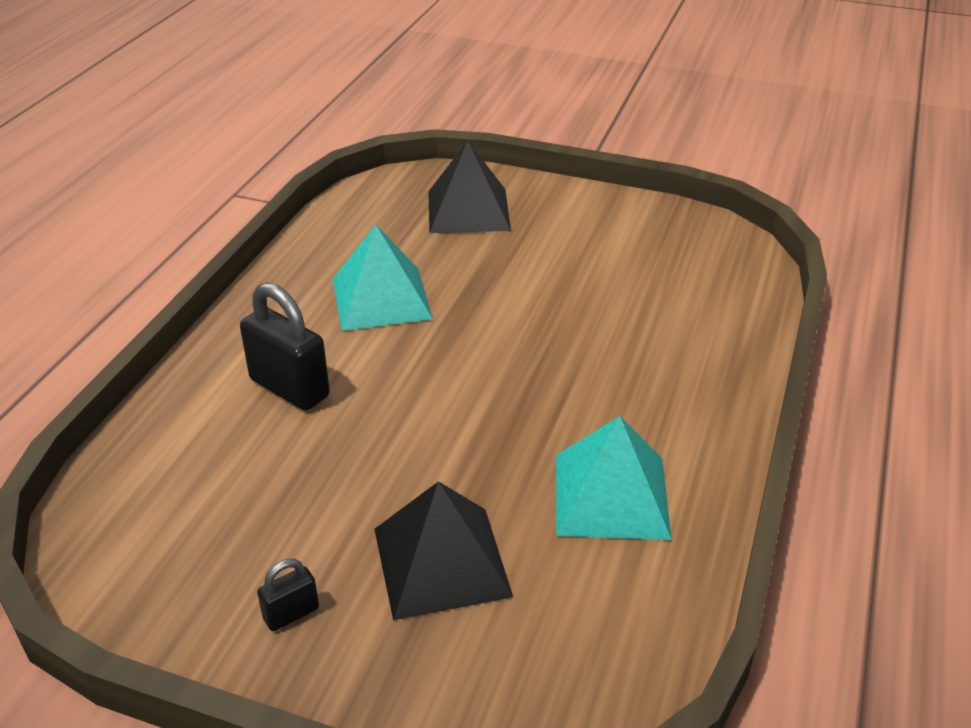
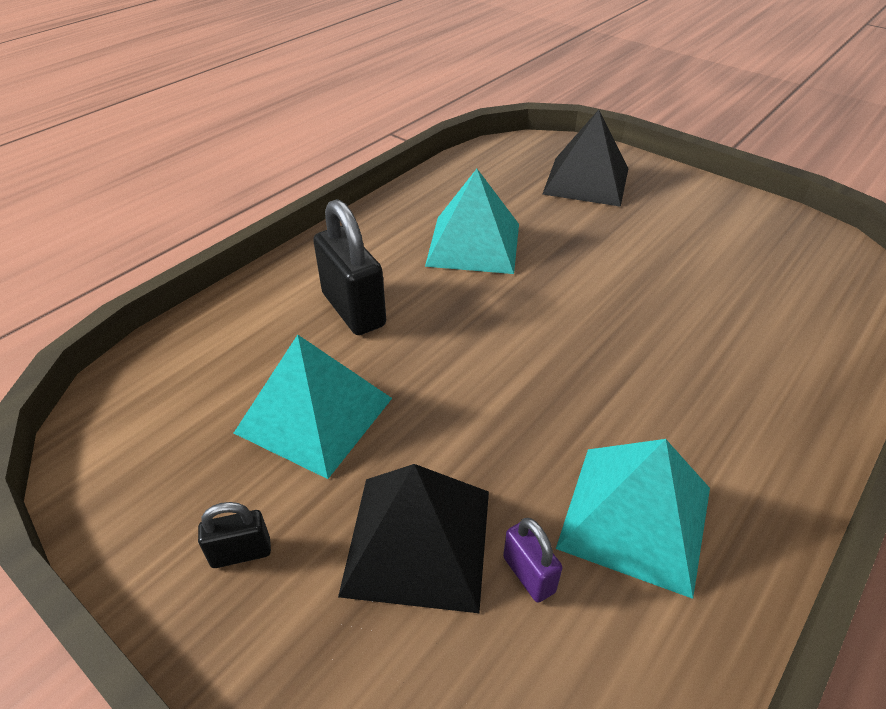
camera: 20 degrees right, 5 degrees up
none -> turquoise pyramid [234,335,392,479]
none -> purple padlock [503,518,562,603]

